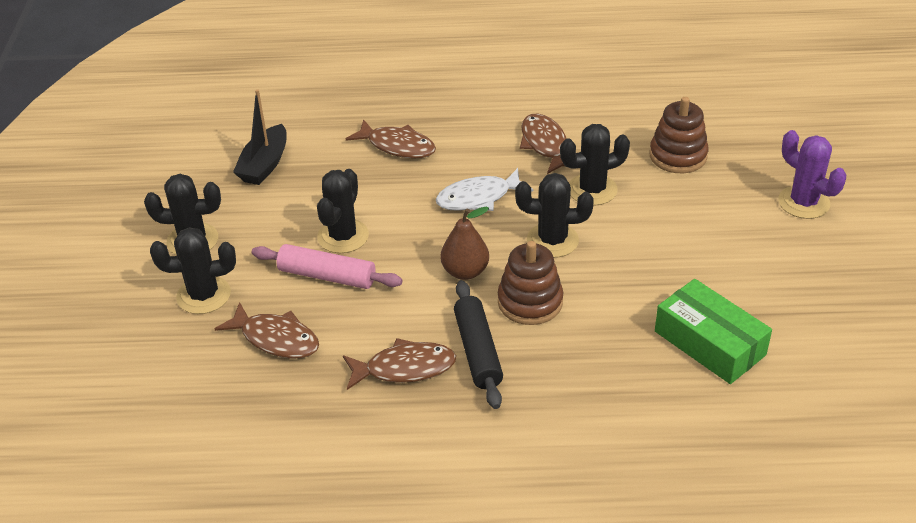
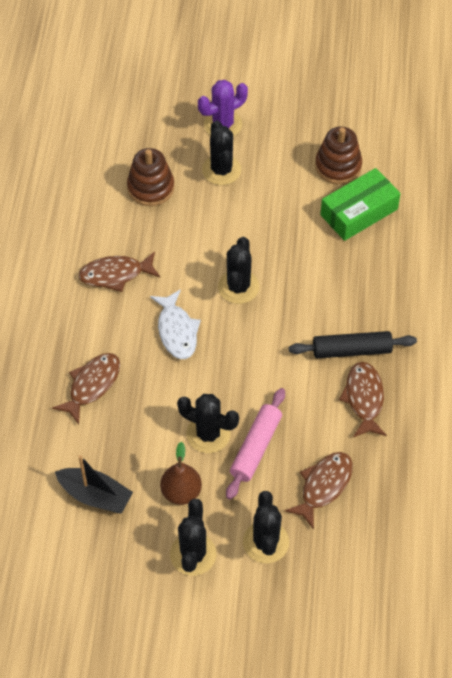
camera: 85 degrees left, 15 degrees up
brown pear [441,207,489,280] -> brown pear moved to [160,442,202,505]
brown stacking toy [498,241,563,325] -> brown stacking toy moved to [315,127,362,184]
black cactus [560,124,630,205] -> black cactus moved to [202,121,241,185]

